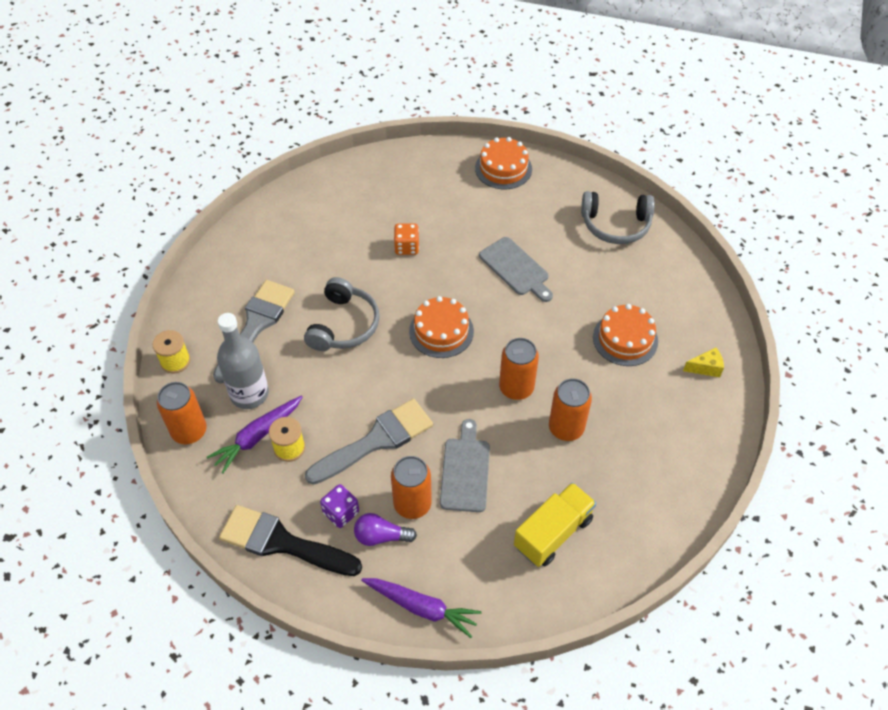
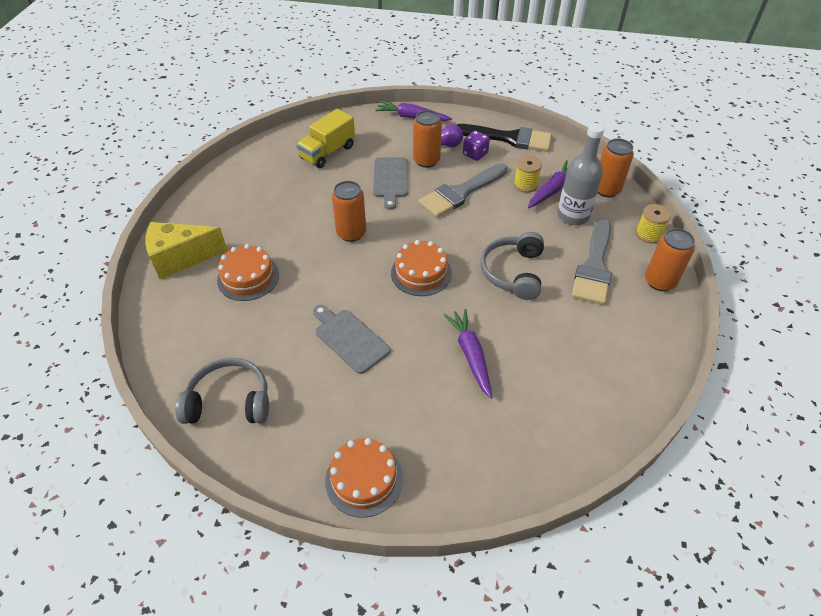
camera: 175 degrees right, 5 degrees down
orange dice [394,223,419,255] -> purple carrot [443,309,493,399]
orange can [549,378,592,441] -> orange can moved to [645,228,695,291]
yellow cheese [683,348,724,377] -> yellow cheese [145,222,227,279], size x2.14

